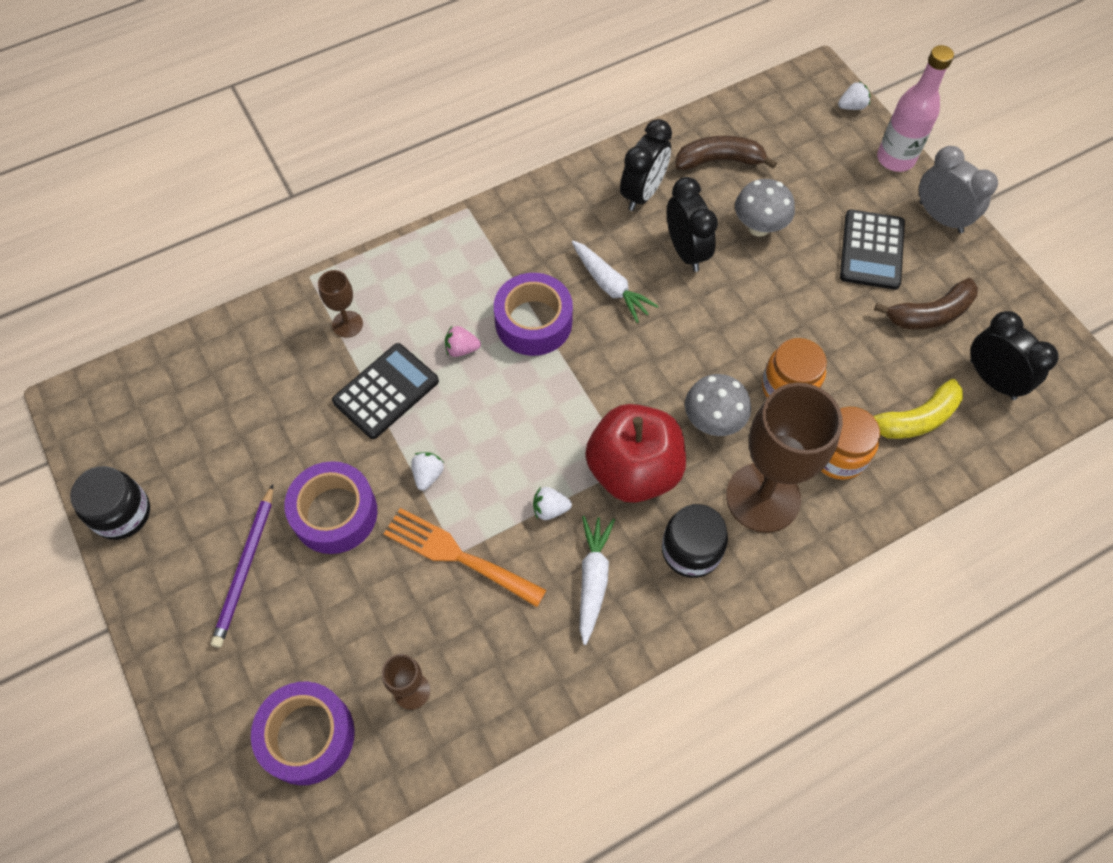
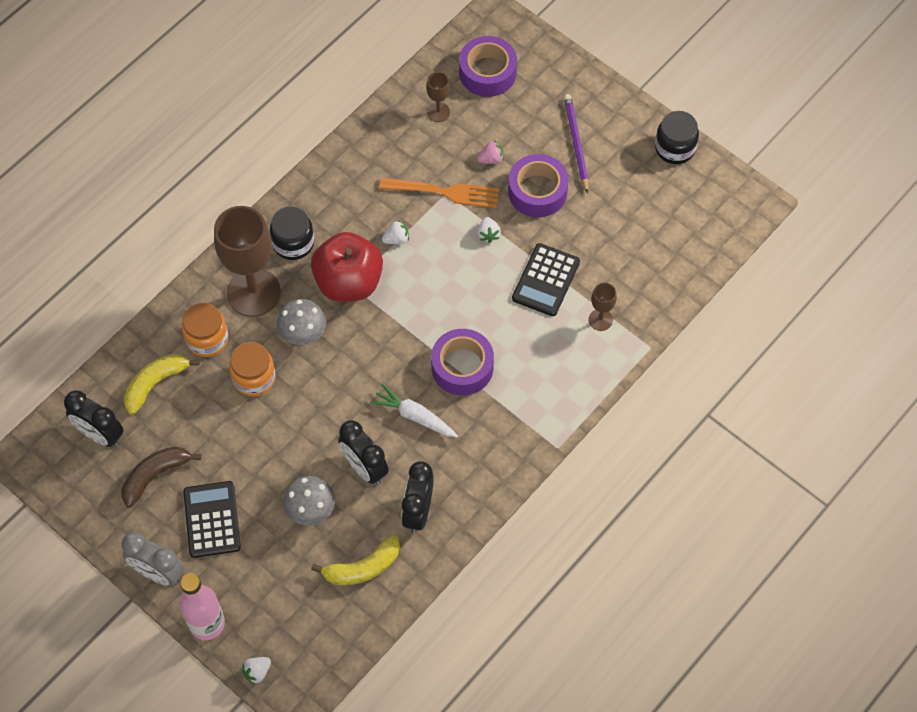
camera: 160 degrees right, 0 degrees up
pink strawberry [445,326,481,357] -> pink strawberry moved to [477,140,504,164]
white carrot [579,516,615,645] -> none
brown banana [675,136,777,170] -> yellow banana [311,535,400,585]

